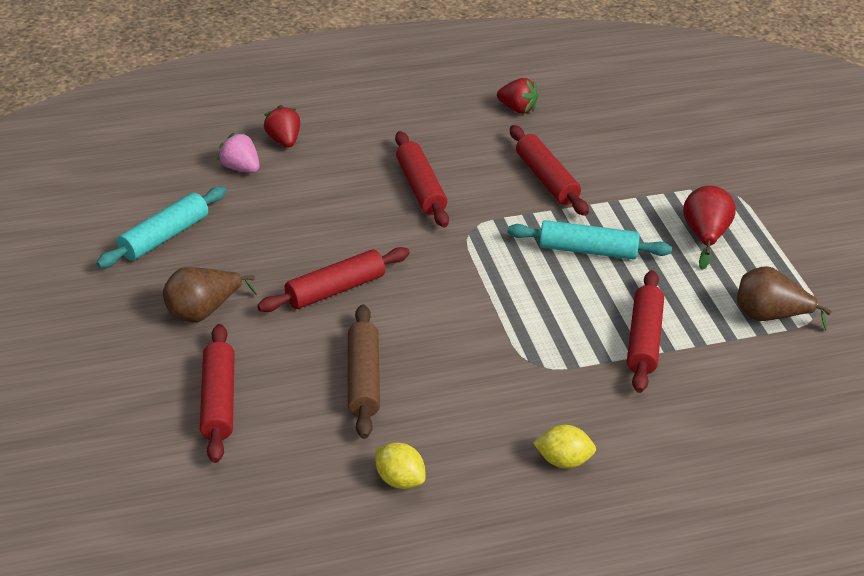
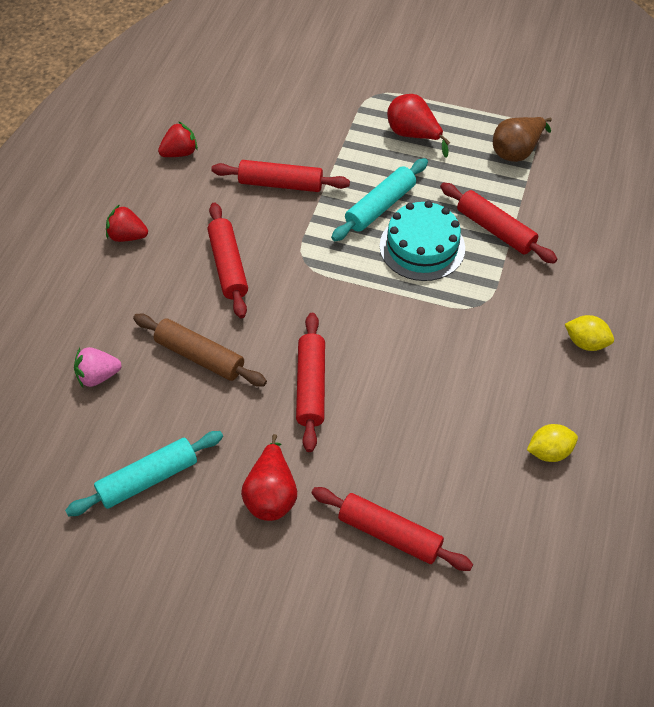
camera: 55 degrees left, 15 degrees up
turquoise rolling pin [96,186,226,268] -> turquoise rolling pin turned 75 degrees clockwise [65,431,223,516]
brown pear [163,267,257,322] -> red pear [241,434,297,521]
red strawberry [264,105,300,147] -> red strawberry moved to [106,204,148,242]
brown rolling pin [348,304,380,439] -> brown rolling pin moved to [133,314,267,386]
red rolling pin [395,131,449,227] -> red rolling pin turned 60 degrees clockwise [207,202,248,318]
yellow lemon [533,425,596,468] -> yellow lemon turned 75 degrees clockwise [565,315,614,351]
none -> turquoise cake [380,201,465,281]

